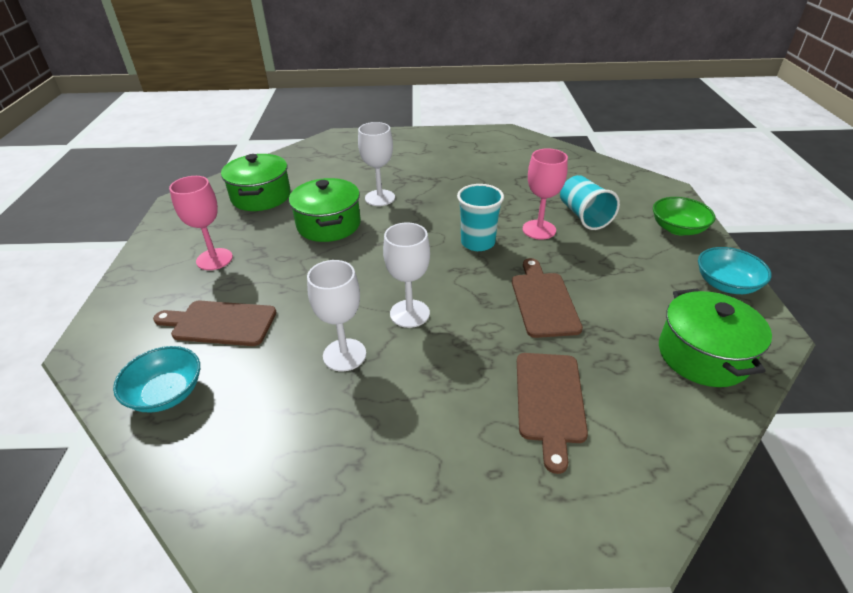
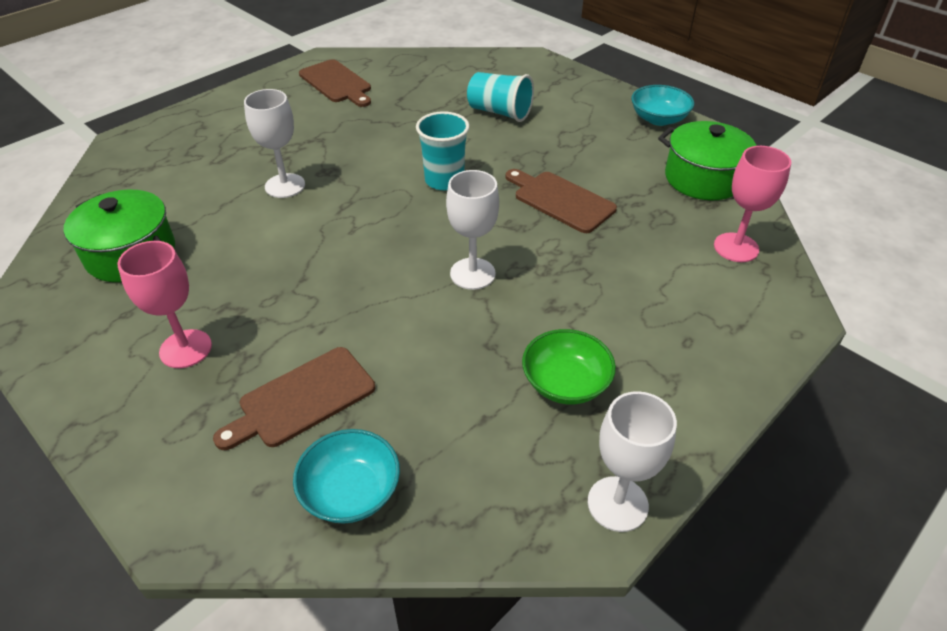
camera: 45 degrees left, 5 degrees up
green pot [289,178,361,242] -> none
white goblet [307,260,366,371] -> white goblet moved to [588,391,677,532]
brown cutting board [517,353,588,474] -> brown cutting board moved to [299,59,371,107]
pink goblet [522,148,568,240] -> pink goblet moved to [714,146,791,262]
green bowl [653,197,715,235] -> green bowl moved to [522,329,616,404]

